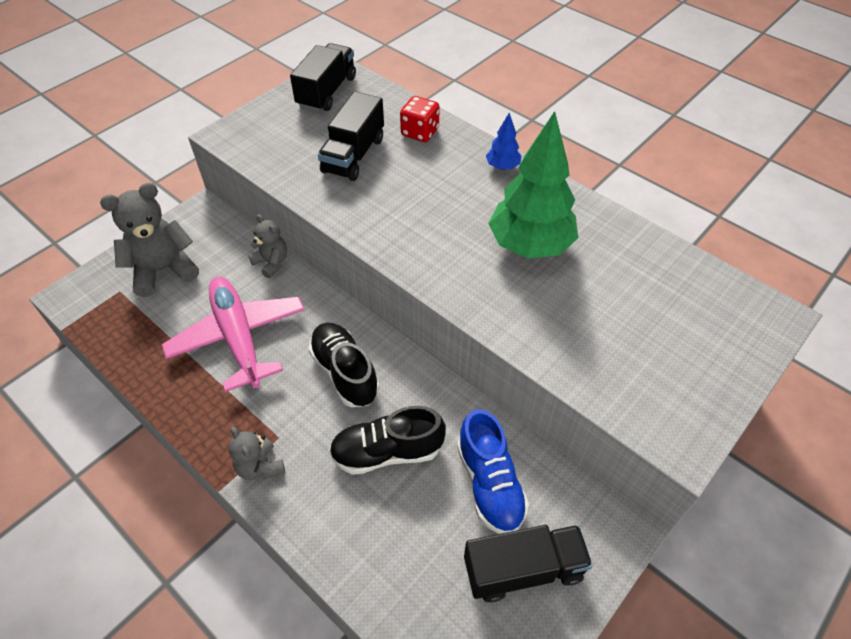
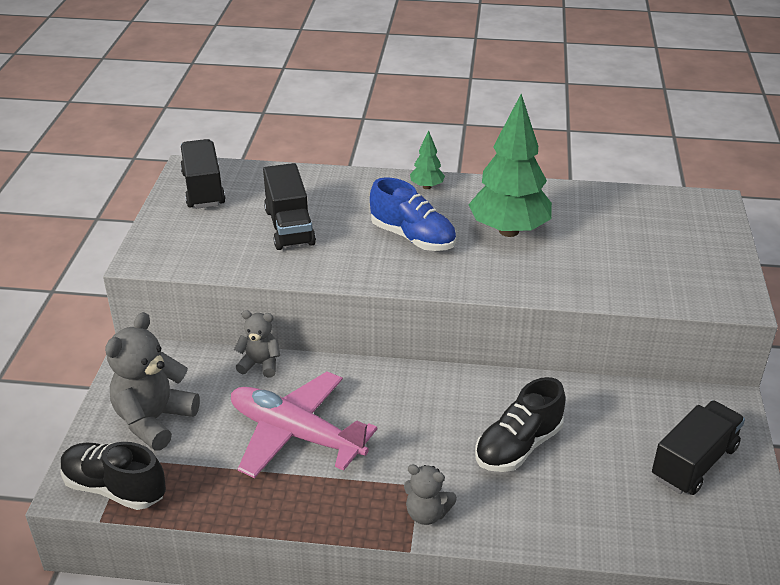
camera: 35 degrees left, 15 degrees down
black shoe [308,323,379,407] -> black shoe moved to [60,442,166,510]
red dice [400,96,440,142] -> none
blue shoe [457,409,529,534] -> blue shoe moved to [370,177,456,251]
blue tree [486,113,521,170] -> green tree [410,130,445,189]

